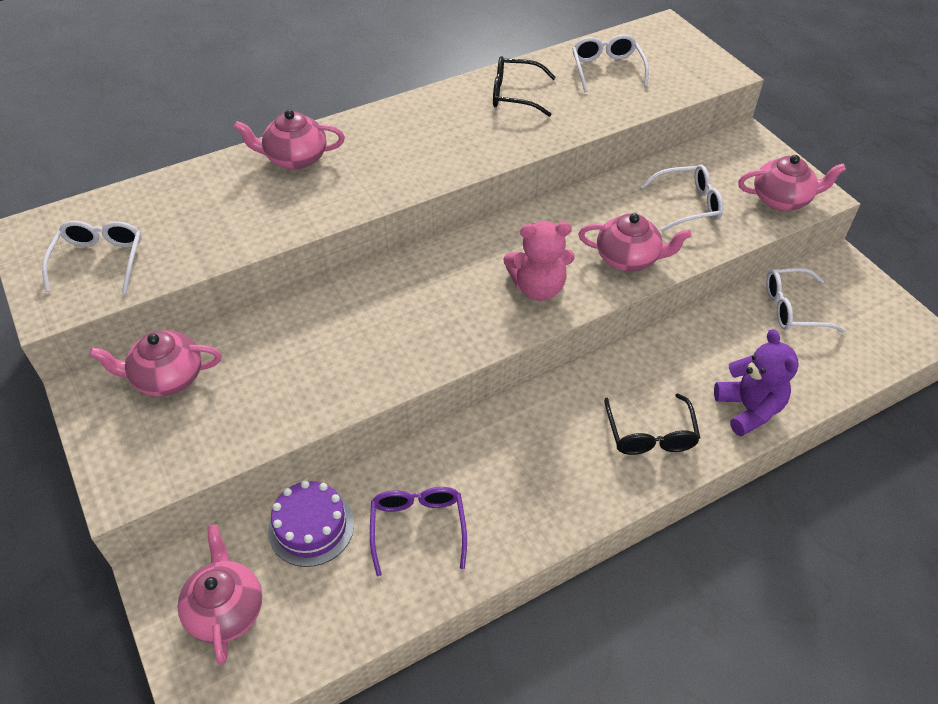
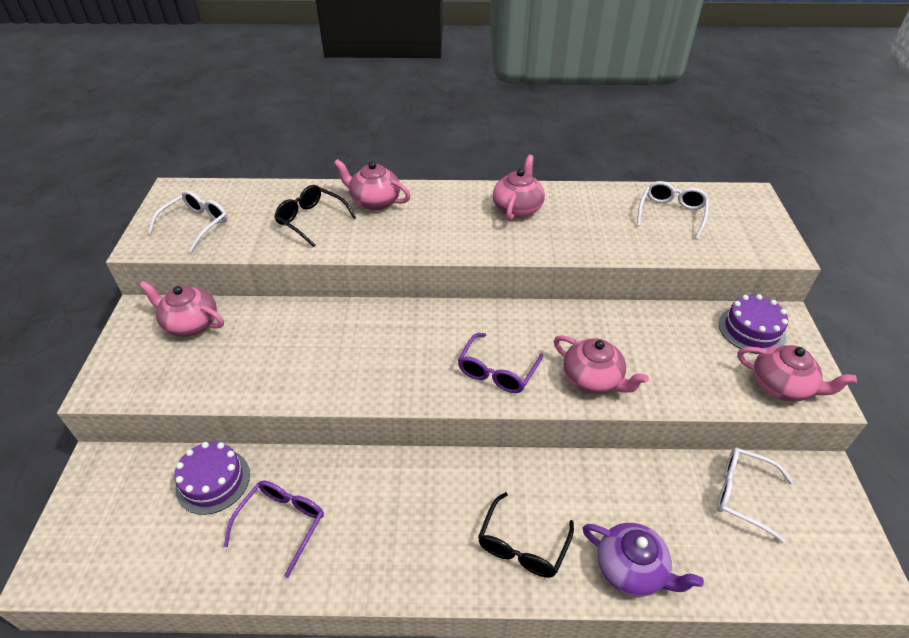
camera: 30 degrees right, 5 degrees down
pink teapot [178,524,262,664] -> pink teapot moved to [493,155,545,221]
black glasses [493,56,556,117] -> black glasses moved to [274,185,356,247]
pink teddy bear [504,221,575,301] -> purple glasses [458,333,543,393]
white glasses [641,164,723,232] -> none
purple teddy bear [714,329,798,437] -> purple teapot [582,523,704,597]
none -> purple cake [719,294,788,354]

